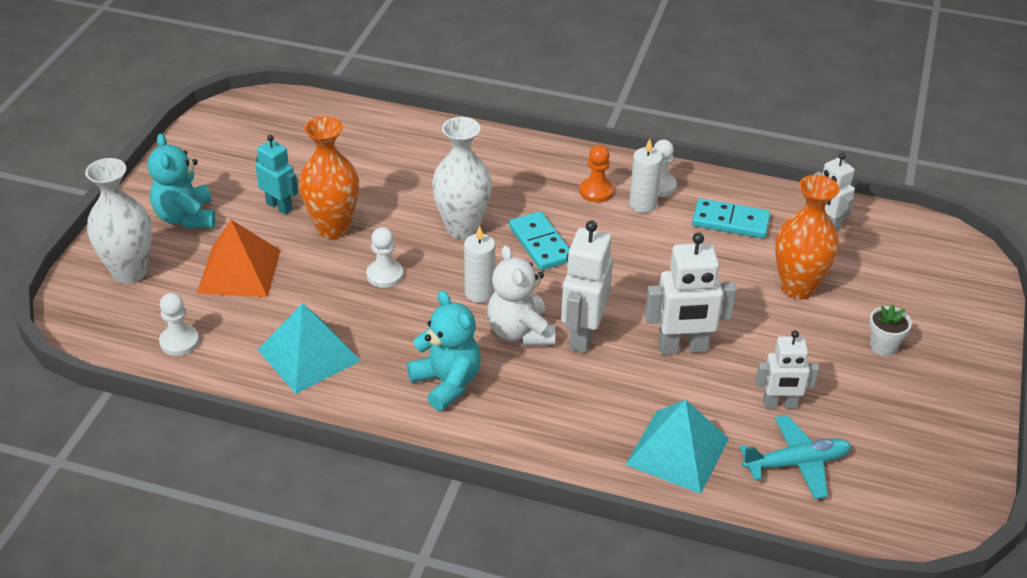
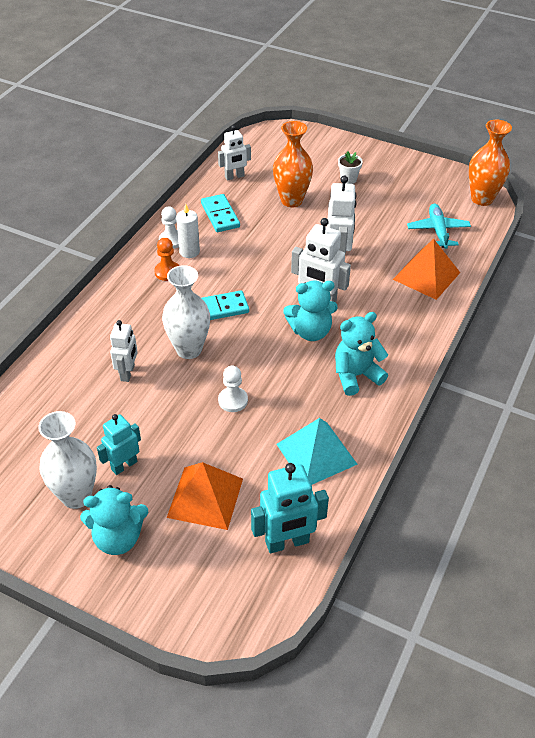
camera: 80 degrees left, 5 degrees up
white vase [85,158,152,284] -> white vase moved to [38,411,97,509]
white pawn [159,293,199,356] -> turquoise robot [251,463,329,553]
orange vase [299,116,359,239] -> orange vase moved to [469,120,512,206]
white candle [464,226,495,303] -> none
white teddy bear [487,245,555,346] -> turquoise teddy bear [283,281,338,341]
turquoise pyramid [626,399,729,494] -> orange pyramid [393,239,460,300]
turquoise domino [692,198,771,238] -> turquoise domino turned 45 degrees counterclockwise [201,194,240,232]
white robot [755,330,819,408] -> white robot moved to [110,320,138,382]

